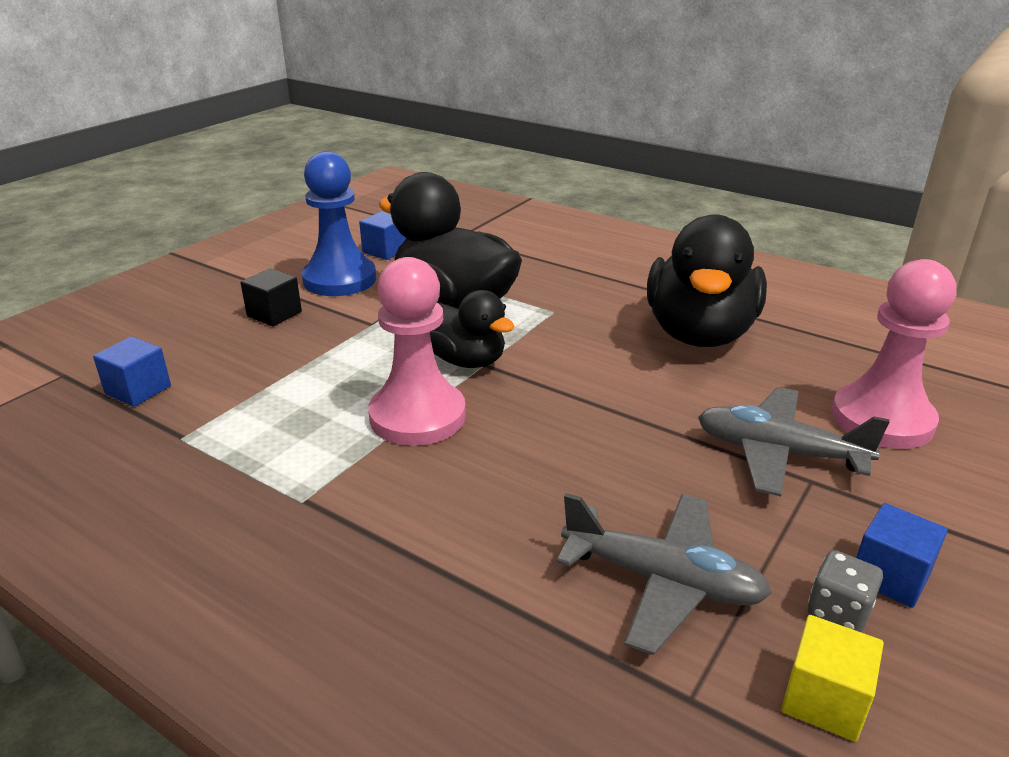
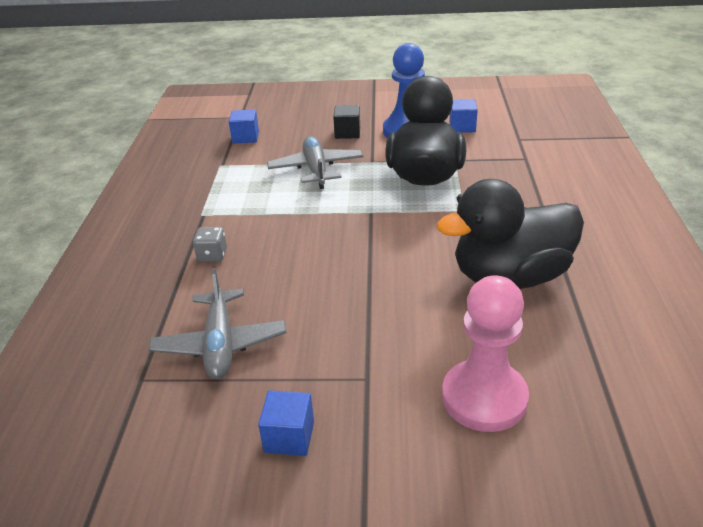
camera: 60 degrees right, 5 degrees up
pink pawn [368,257,466,446] -> none
black duck [430,290,515,368] -> none
grey plane [698,387,890,497] -> grey plane moved to [267,136,363,189]
yellow cube [781,615,884,742] -> none
grey dice [808,550,883,632] -> grey dice moved to [193,227,227,262]

